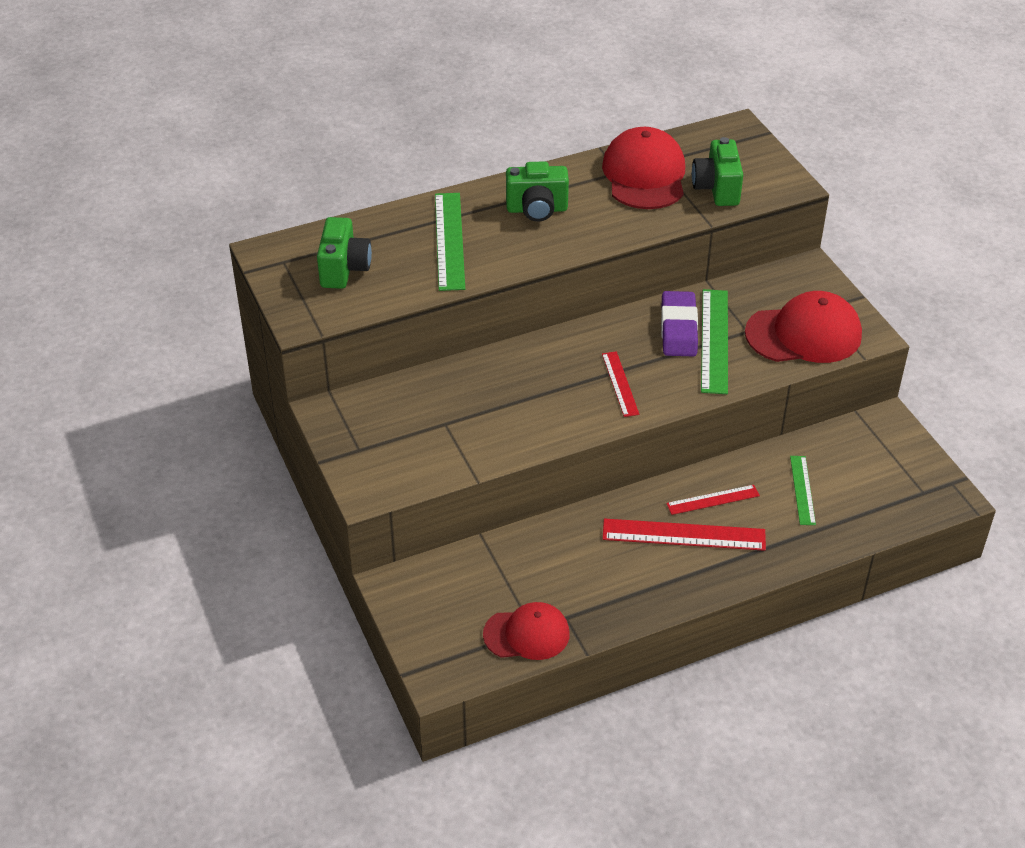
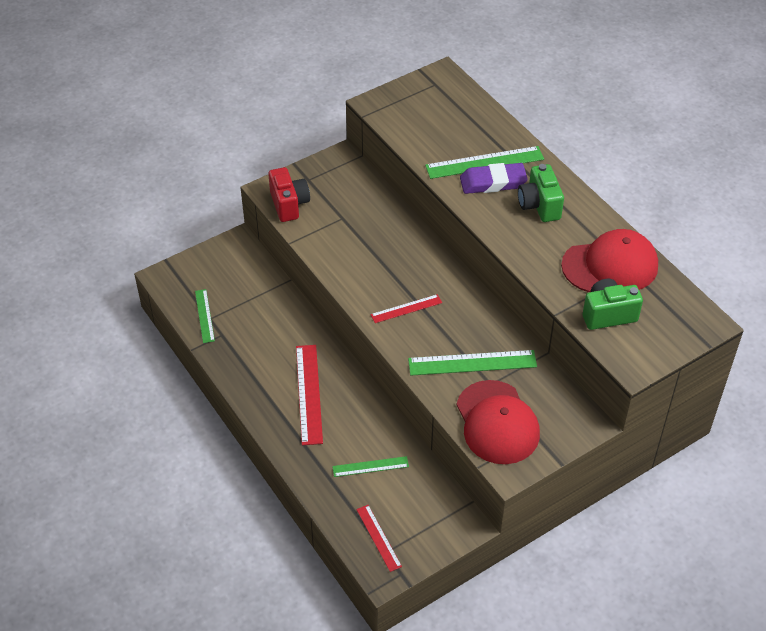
camera: 80 degrees right, 5 degrees up
green camera [317,217,372,289] -> none
red cap [483,602,570,660] -> green ruler [195,289,215,343]
purple eraser [661,291,698,356] -> purple eraser moved to [460,163,528,194]
red ruler [666,485,760,515] -> red ruler moved to [356,505,402,572]
none -> red camera [268,167,310,222]

